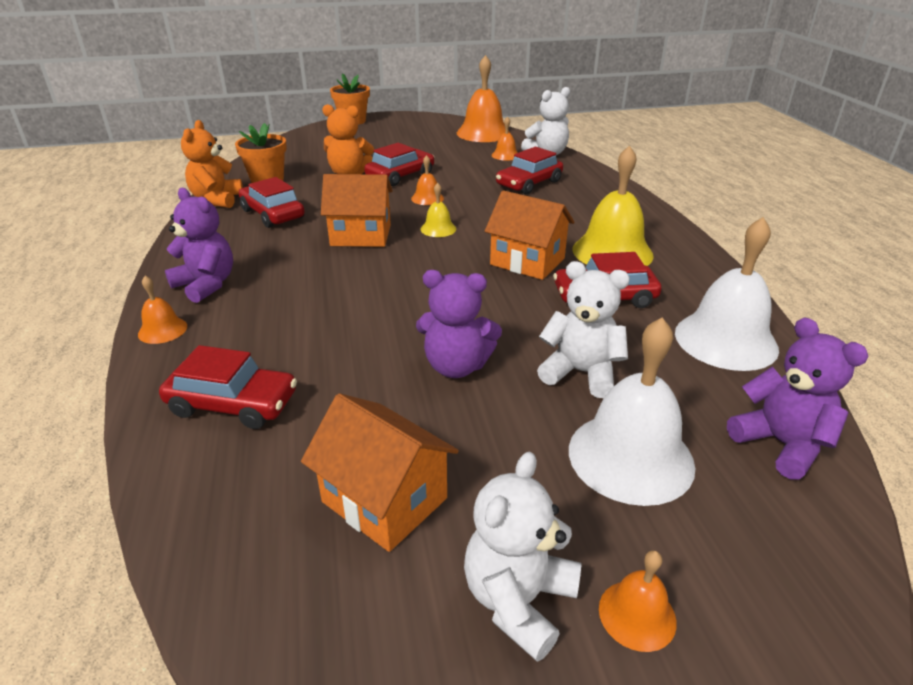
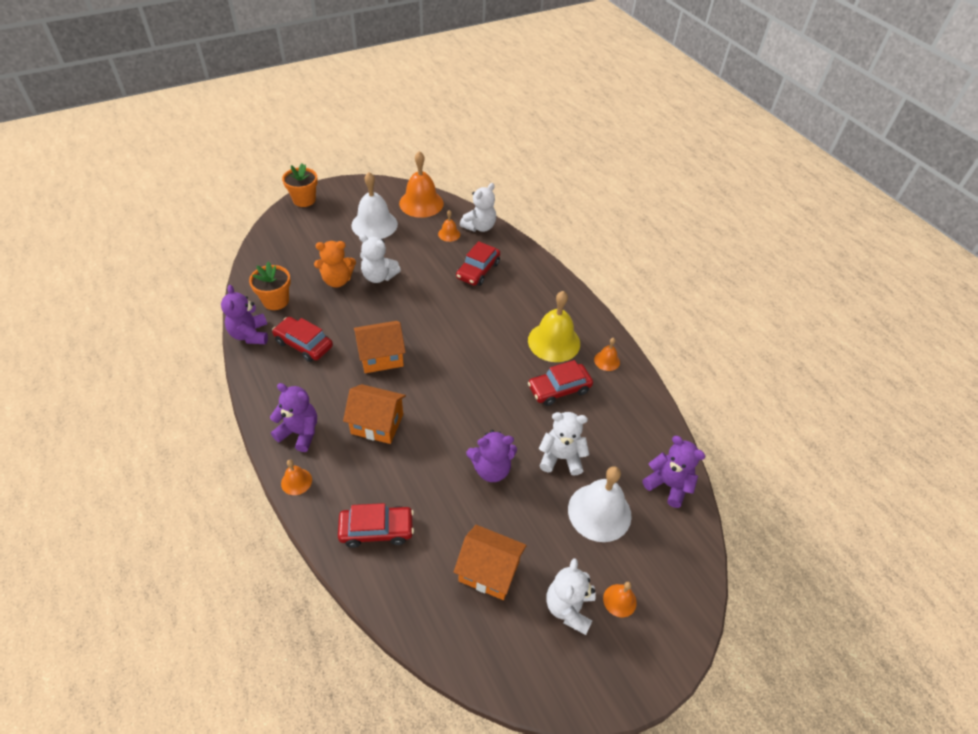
camera: 20 degrees left, 15 degrees up
orange teddy bear [181,120,243,208] -> purple teddy bear [221,285,268,344]
red car [364,143,434,186] -> white teddy bear [359,234,401,283]
orange bell [411,155,444,205] -> orange bell moved to [594,338,620,371]
yellow bell [421,183,456,237] -> none
orange house [485,190,575,280] -> orange house moved to [343,384,406,444]
white bell [675,217,779,371] -> white bell moved to [351,172,398,239]

